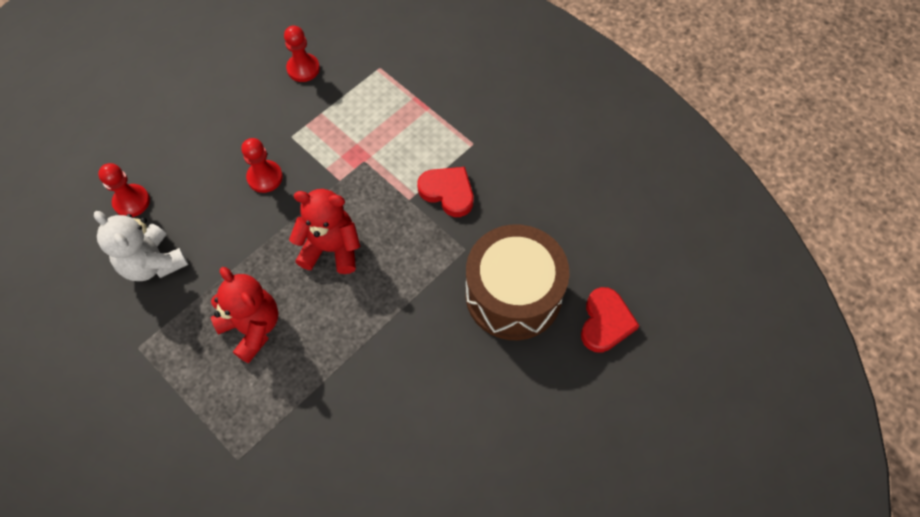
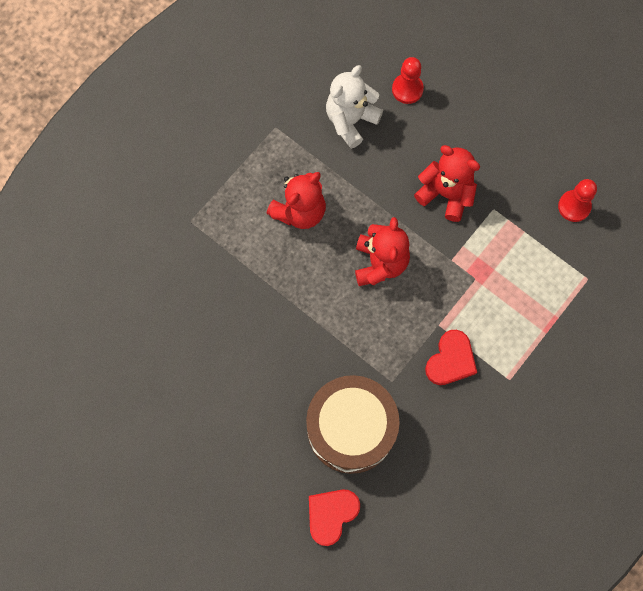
camera: 85 degrees right, 10 degrees up
red pawn [241,138,283,193] -> red teddy bear [414,145,480,222]
red heart [581,287,640,353] -> red heart turned 120 degrees clockwise [309,489,360,546]

